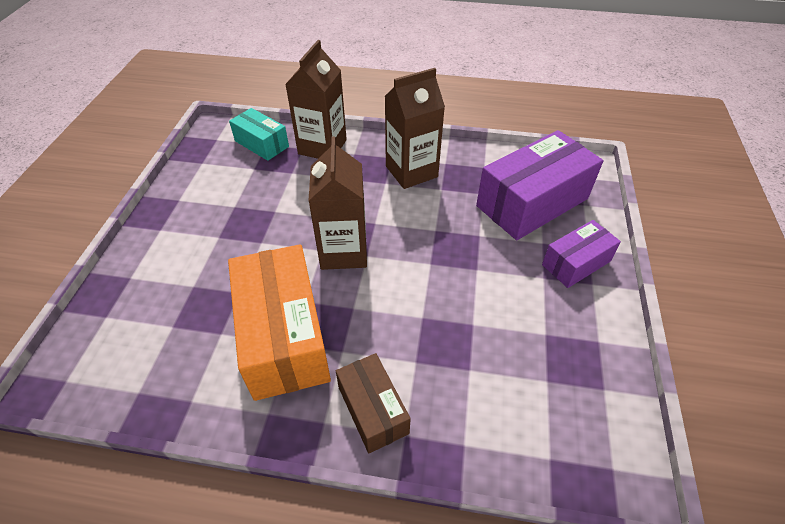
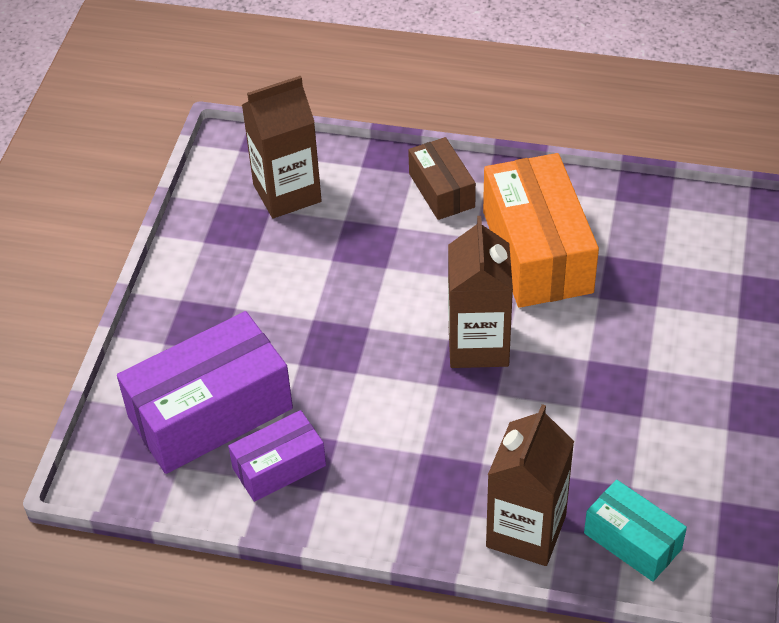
camera: 175 degrees left, 0 degrees up
brown carton [385,68,445,189] -> brown carton moved to [242,76,322,218]
purple box [542,220,621,288] -> purple box moved to [228,410,326,502]

